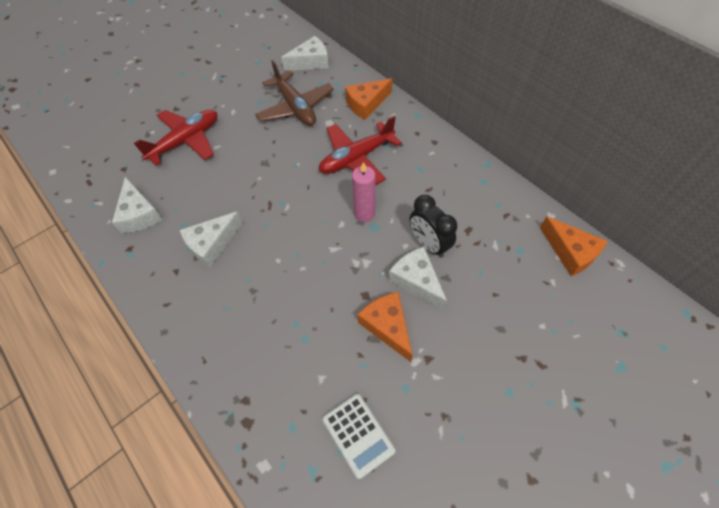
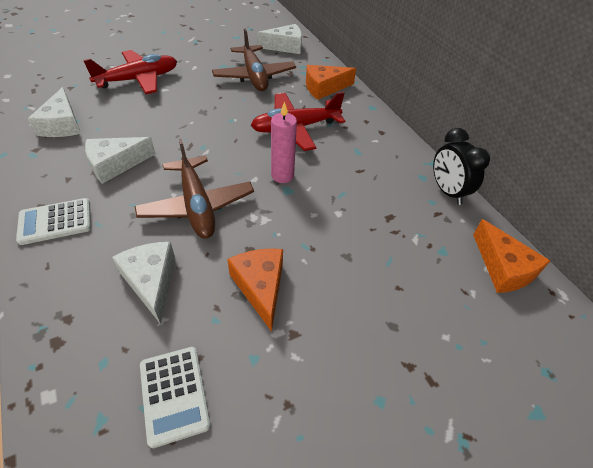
camera: 10 degrees right, 10 degrees down
white cheese [389,247,447,310] -> white cheese moved to [112,242,175,324]
black clock [410,195,457,258] -> black clock moved to [433,128,490,205]
none -> white calculator [16,198,91,245]
none -> brown plane [135,139,254,239]

